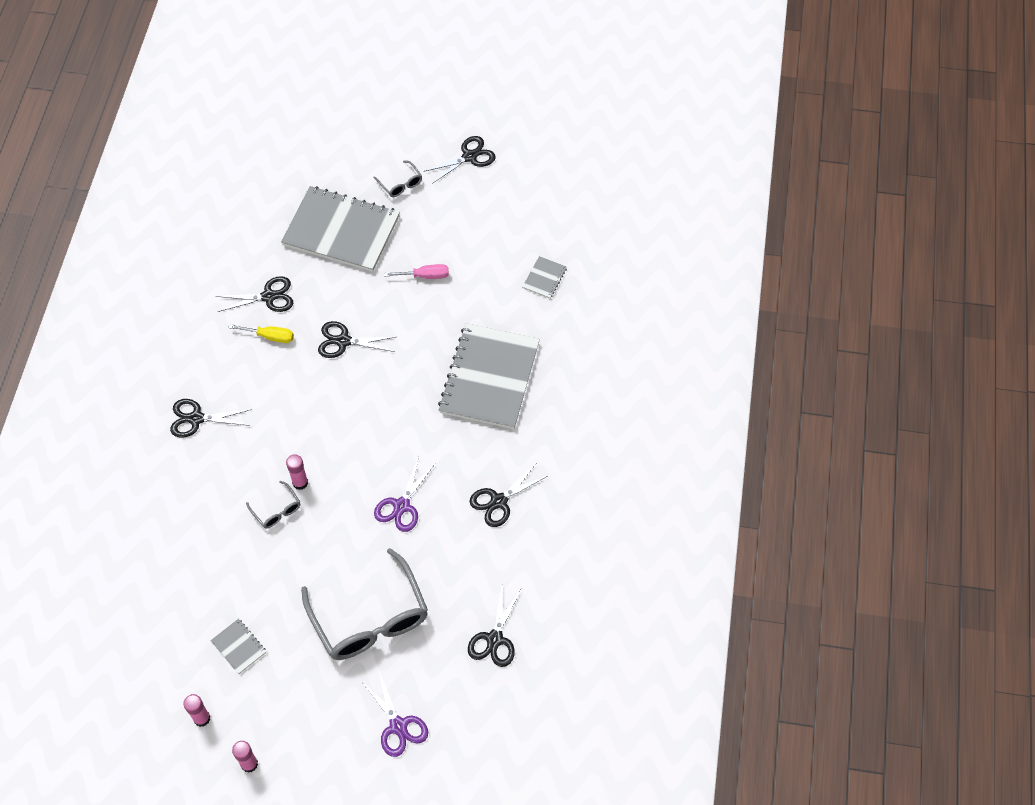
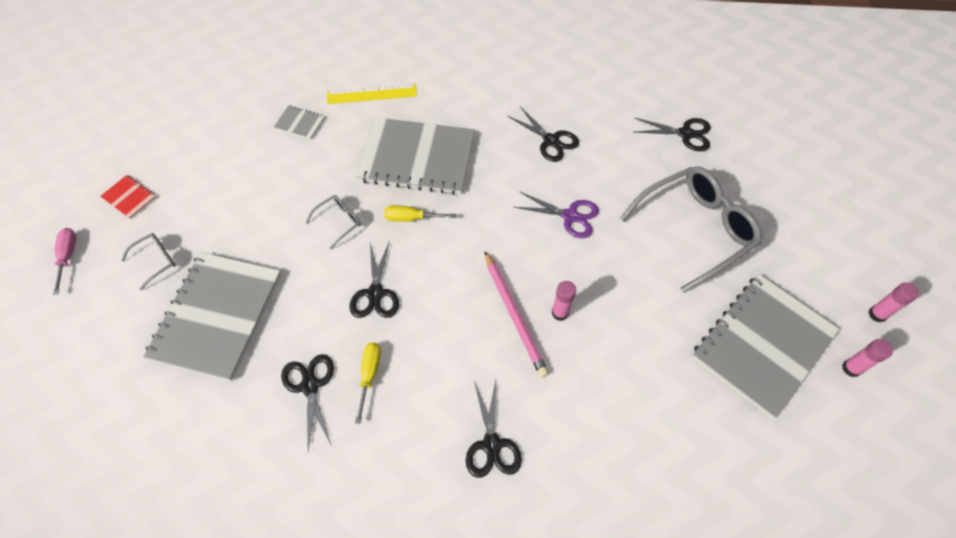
camera: 95 degrees left, 0 degrees up
grey notebook [210,619,266,674] -> grey notebook [692,274,839,419], size x2.43
grey glasses [246,481,300,528] -> grey glasses moved to [306,195,361,249]
purple scissors [361,672,428,757] -> none
pink screwdriver [384,264,449,279] -> pink screwdriver moved to [53,228,76,295]
black scissors [423,136,496,184] -> red notebook [100,175,156,219]
none -> yellow ruler [327,84,417,104]
none -> yellow screwdriver [384,205,456,222]
none -> pink pencil [485,252,549,377]

